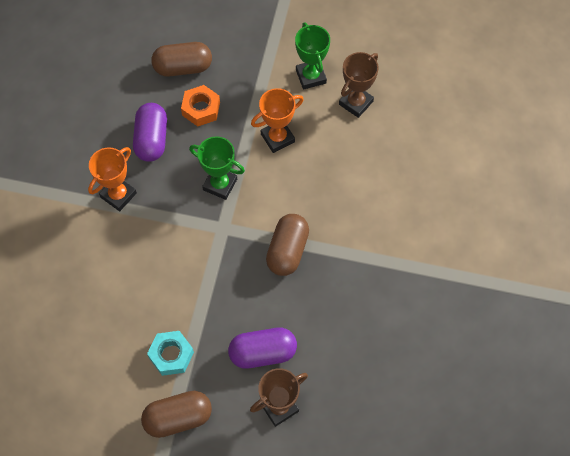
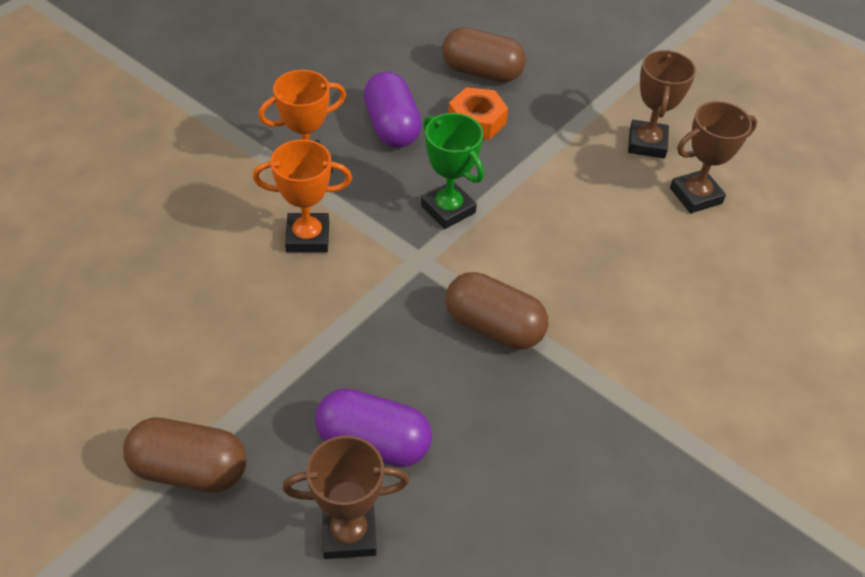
camera: 25 degrees right, 15 degrees down
purple capsule [133,103,167,162] -> purple capsule turned 45 degrees counterclockwise [364,72,422,148]
turquoise nut [147,331,194,376] -> none
orange trophy [251,88,304,153] -> orange trophy moved to [253,139,352,253]
brown capsule [266,214,309,276] -> brown capsule turned 75 degrees clockwise [446,272,548,349]
green trophy [295,22,330,90] -> brown trophy [628,50,696,158]

